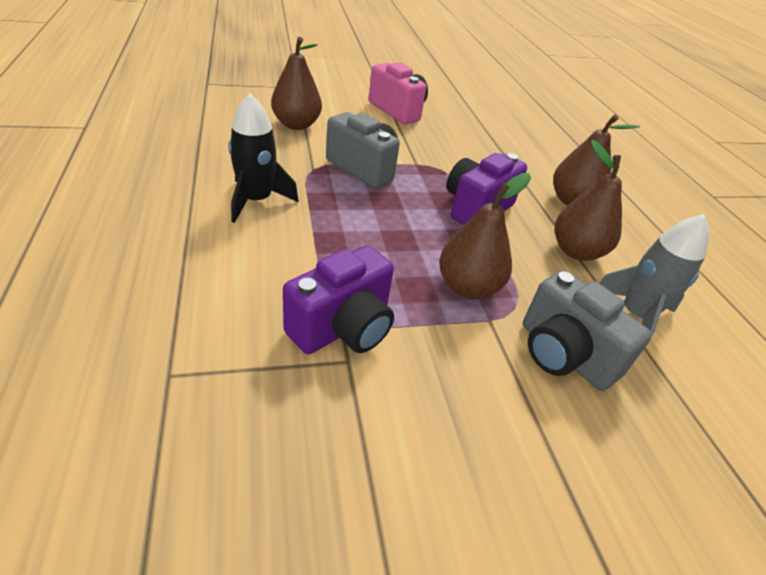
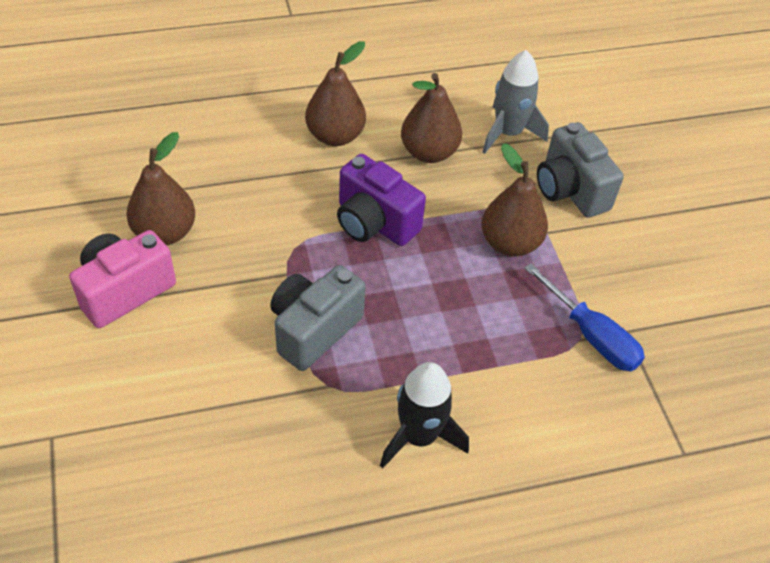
camera: 90 degrees left, 10 degrees up
brown pear [271,37,322,130] -> brown pear moved to [126,132,195,245]
purple camera [283,245,394,354] -> blue screwdriver [524,263,645,371]
grey camera [523,270,652,391] -> grey camera turned 105 degrees clockwise [537,122,624,218]

